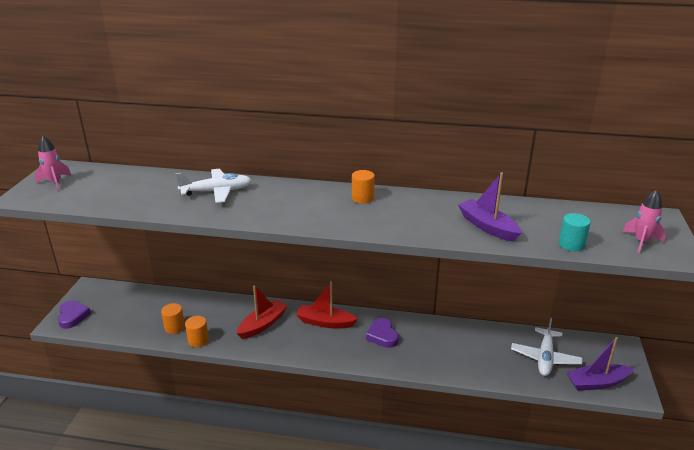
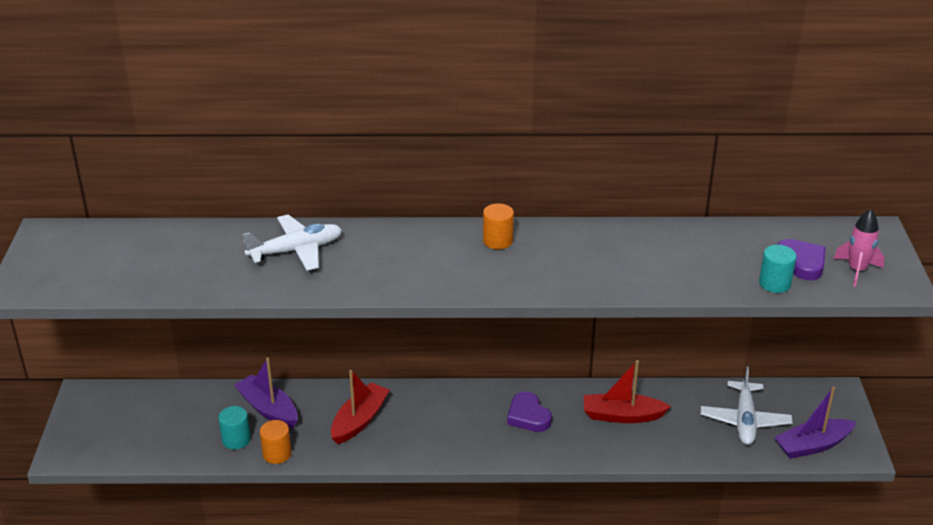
camera: 10 degrees left, 5 degrees up
pink rocket [35,136,71,191] -> none
purple heart [58,301,91,329] -> purple heart moved to [777,239,826,280]
orange cylinder [161,303,185,334] -> turquoise cylinder [218,406,251,449]
red boat [296,281,358,328] -> red boat moved to [584,360,671,423]
purple boat [458,173,521,242] -> purple boat moved to [234,358,298,428]

